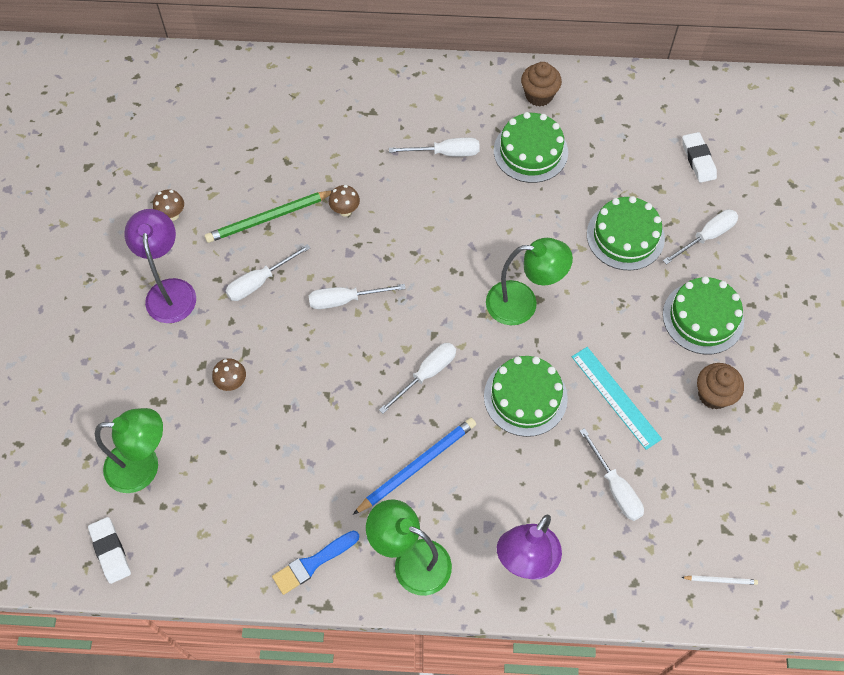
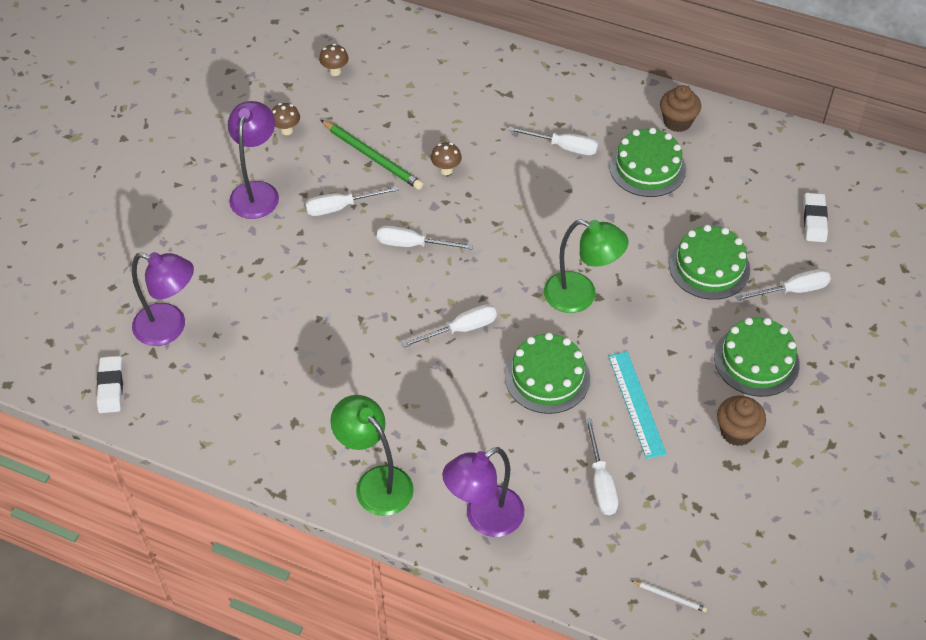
camera: 20 degrees right, 10 degrees down
green lamp [95,408,163,493] -> purple lamp [132,252,194,346]
green pencil [205,190,332,243] -> green pencil turned 135 degrees counterclockwise [321,120,423,190]
brown mushroom [212,359,246,391] -> brown mushroom moved to [319,44,349,76]
blue brush [272,530,359,595] -> none
blue pencil [353,418,476,515] -> none

